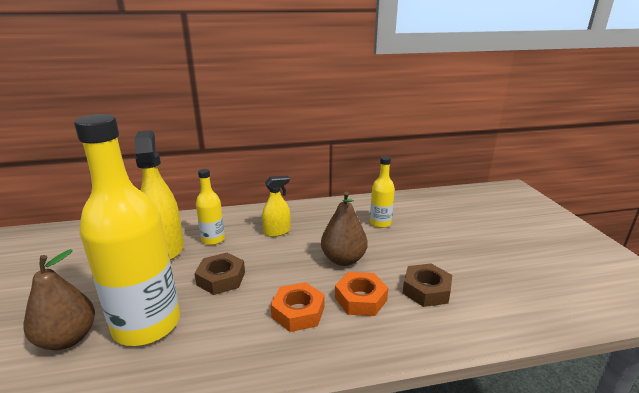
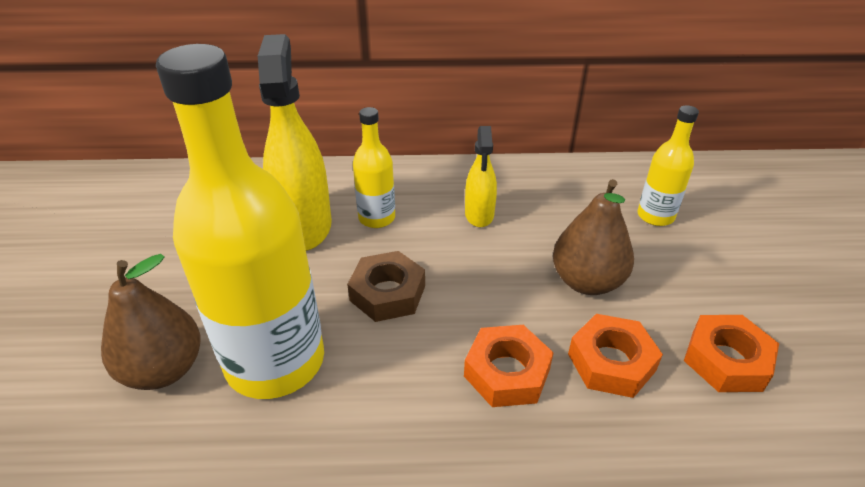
camera: 10 degrees right, 15 degrees up
yellow spray bottle [262,176,291,237] -> yellow spray bottle turned 105 degrees clockwise [465,126,497,227]
brown nut [403,263,452,307] -> orange nut [684,315,779,392]

